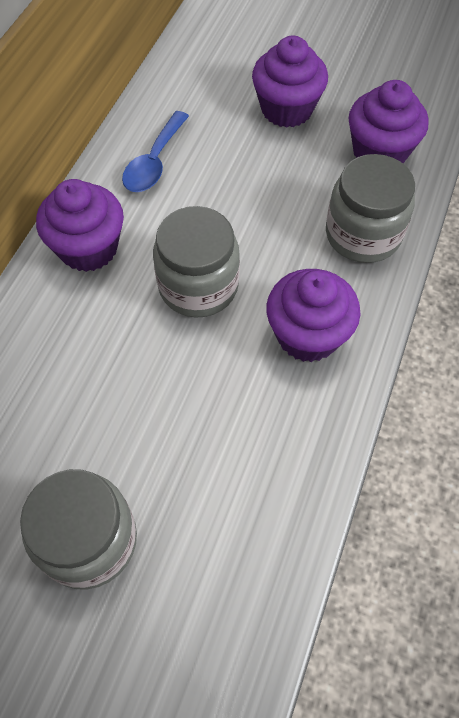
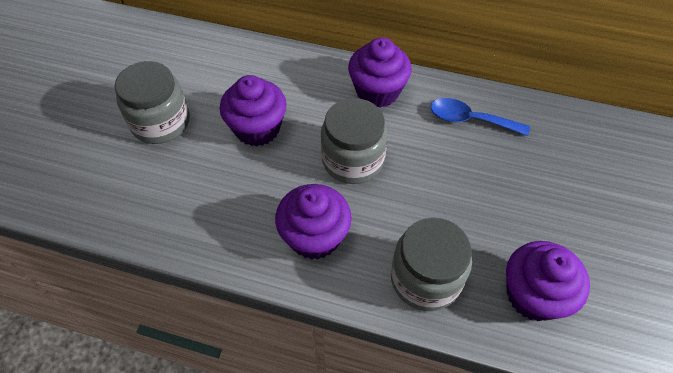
camera: 85 degrees right, 5 degrees down
purple cupcake [252,35,328,128] -> purple cupcake moved to [220,75,287,146]

